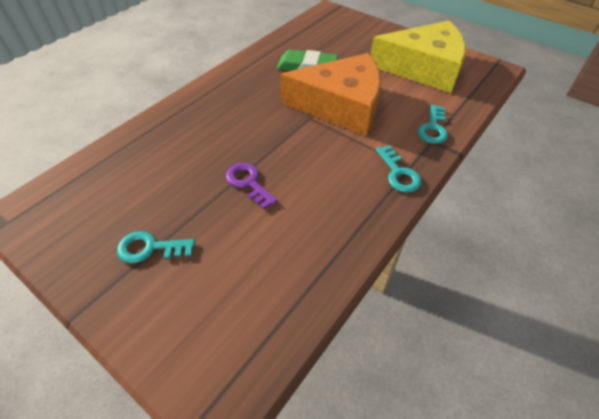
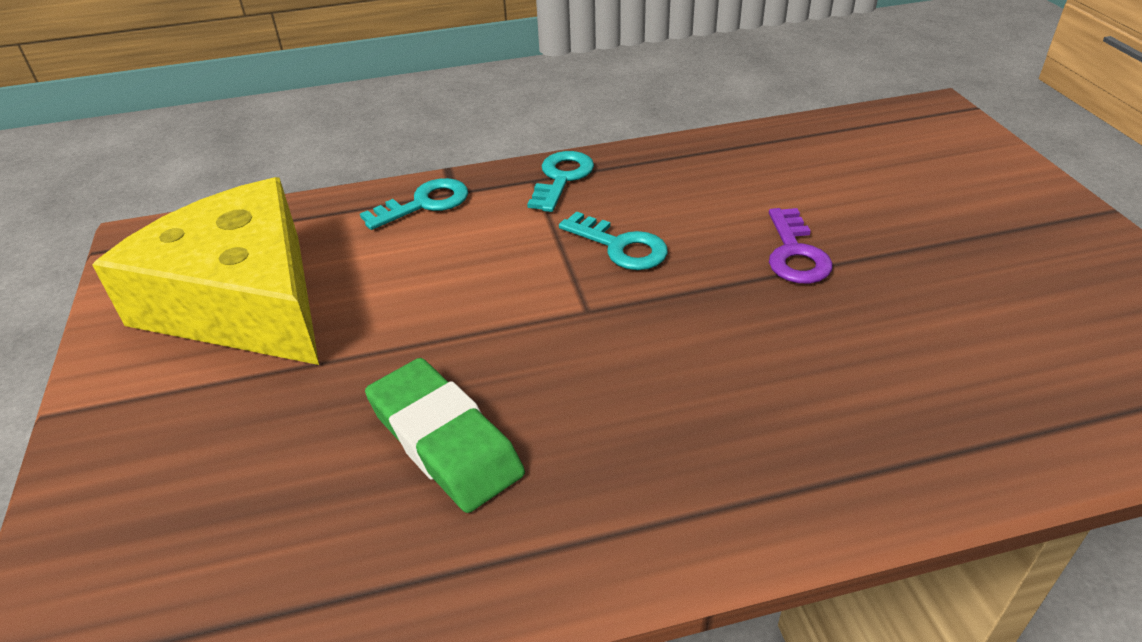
camera: 140 degrees left, 10 degrees down
turquoise key [117,231,195,263] -> turquoise key moved to [559,211,668,270]
orange cheese [280,53,381,136] -> none

